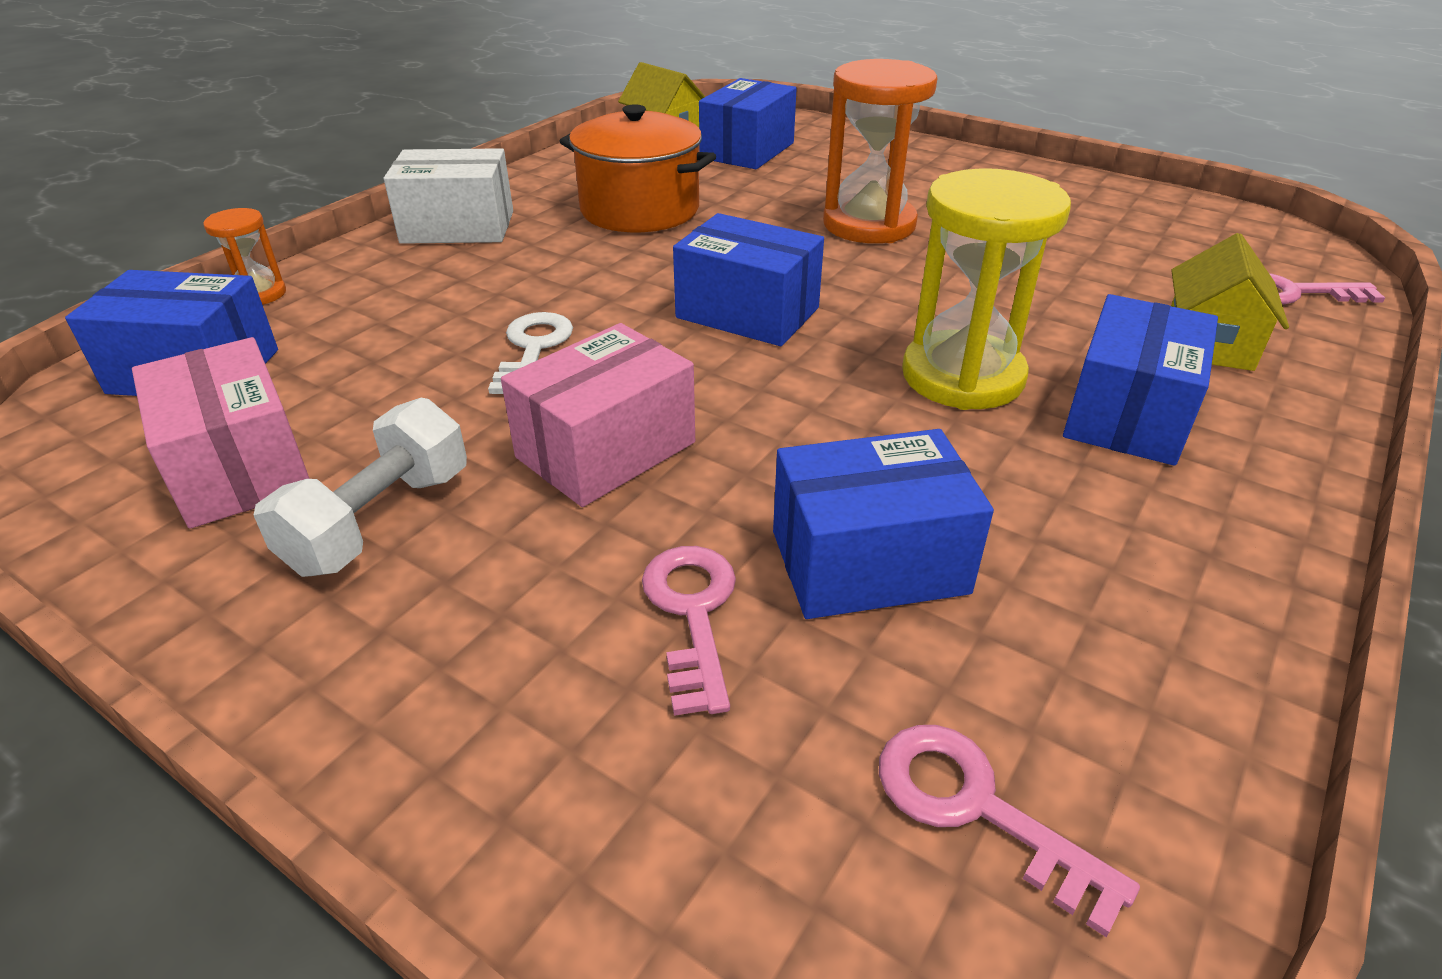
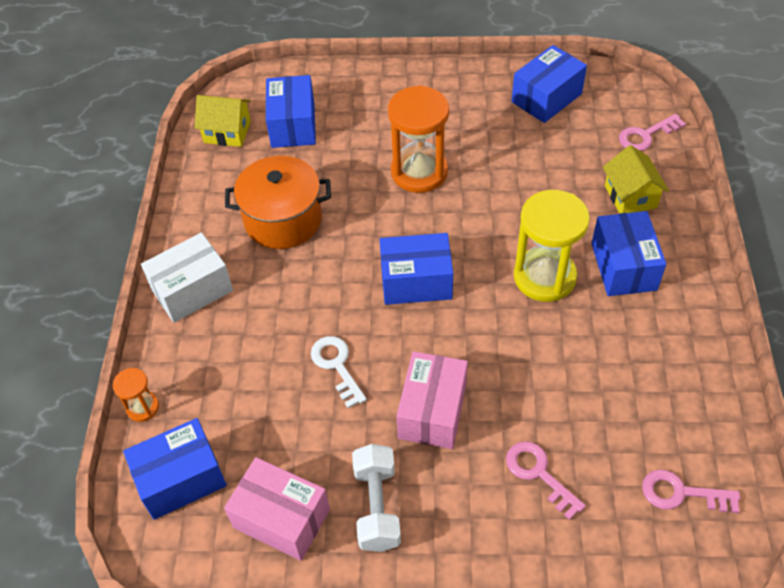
camera: 30 degrees left, 15 degrees up
blue box [773,429,994,619] -> blue box moved to [511,45,587,123]

